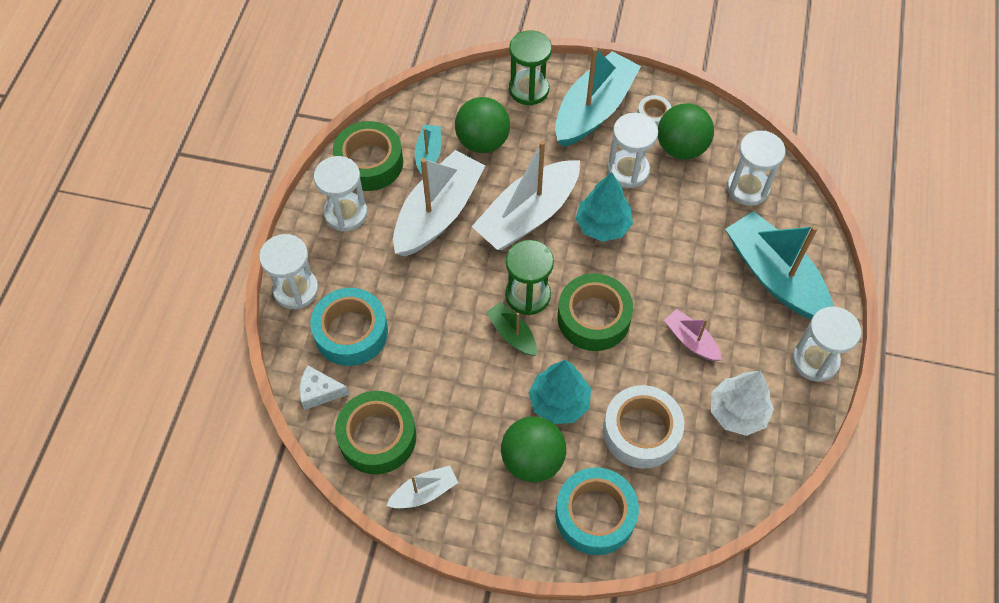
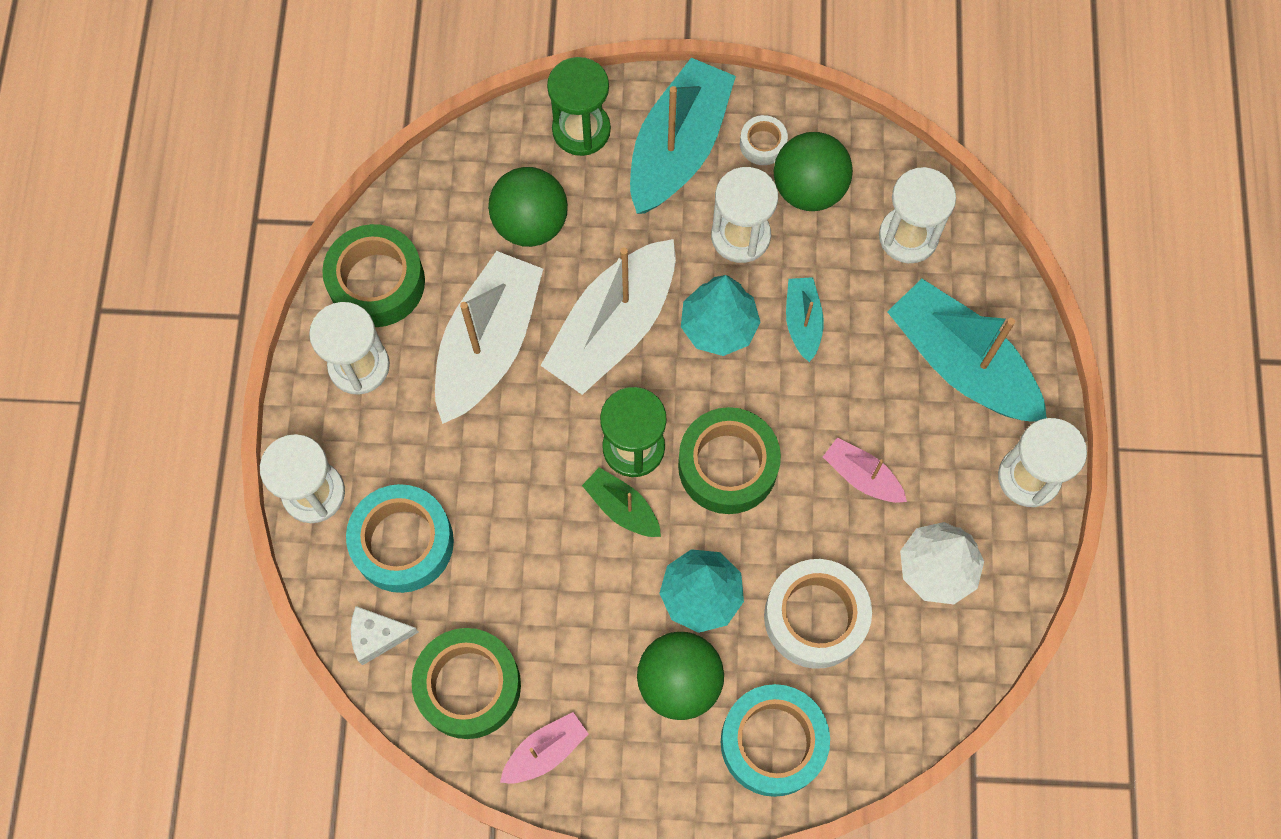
camera: 10 degrees left, 10 degrees up
white boat [386,465,458,508] -> pink boat [500,712,589,784]
turquoise boat [415,125,441,174] -> turquoise boat moved to [786,277,824,362]

